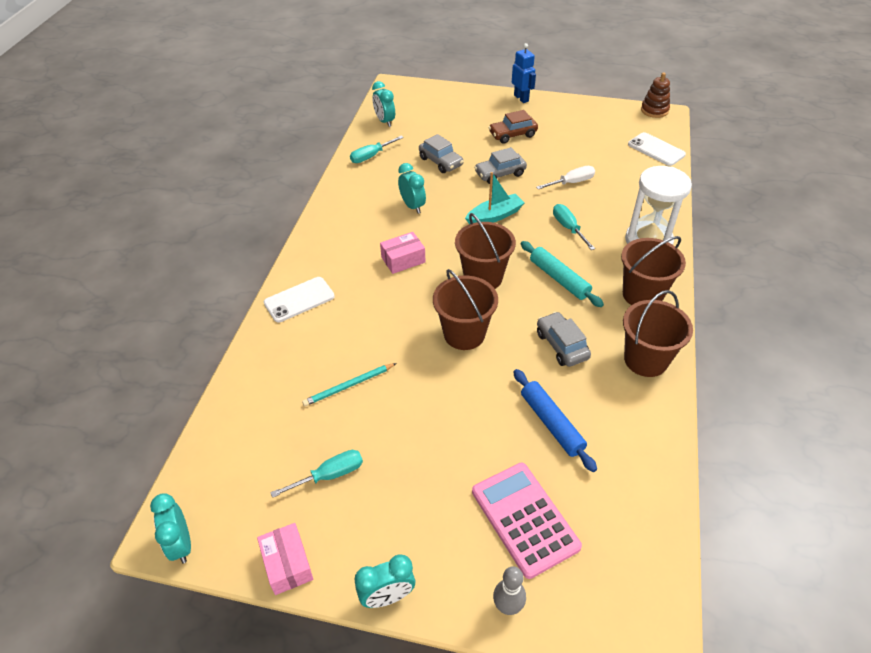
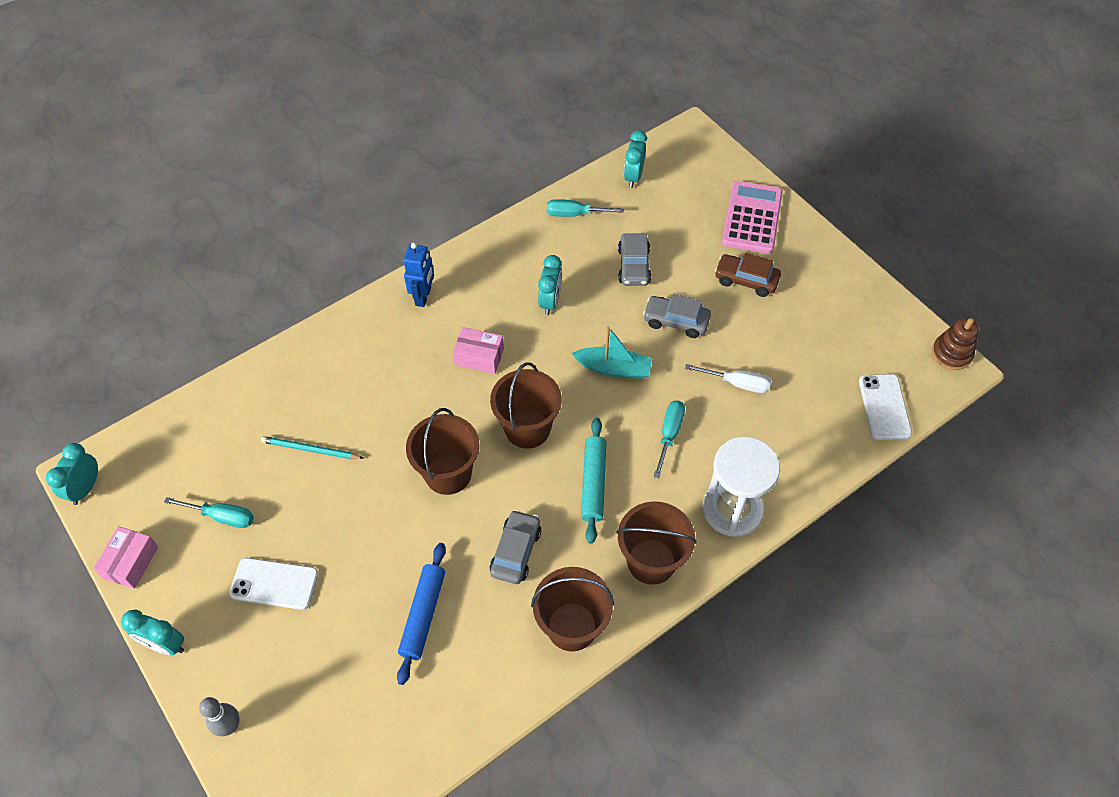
camera: 40 degrees right, 10 degrees up
white phone [264,277,335,322] -> white phone moved to [229,558,319,610]
pink calculator [472,463,582,579] -> pink calculator moved to [722,181,783,254]
blue robot [512,43,536,103] -> blue robot moved to [403,242,434,307]

